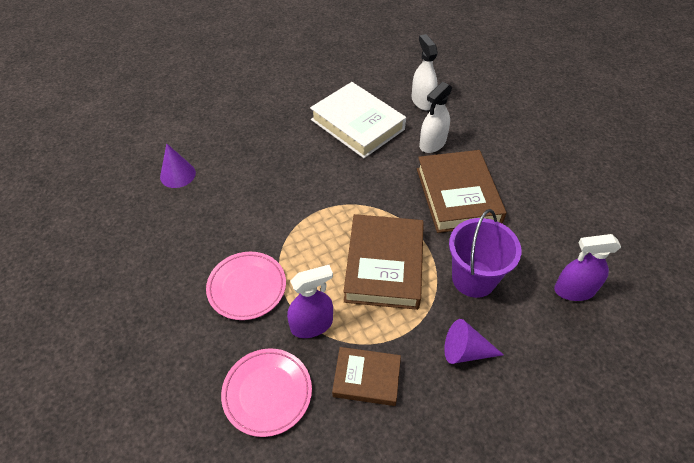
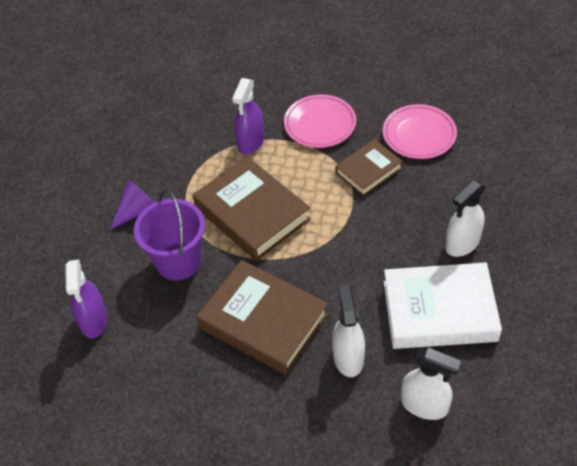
camera: 135 degrees right, 0 degrees up
purple cone [160,143,196,188] -> none
pink plate [221,349,312,437] -> pink plate moved to [383,104,457,159]
brown book [332,347,401,406] -> brown book moved to [335,139,403,196]
purple spray bottle [554,234,621,301] -> purple spray bottle turned 135 degrees clockwise [65,260,108,338]
none -> white spray bottle [445,180,486,257]

